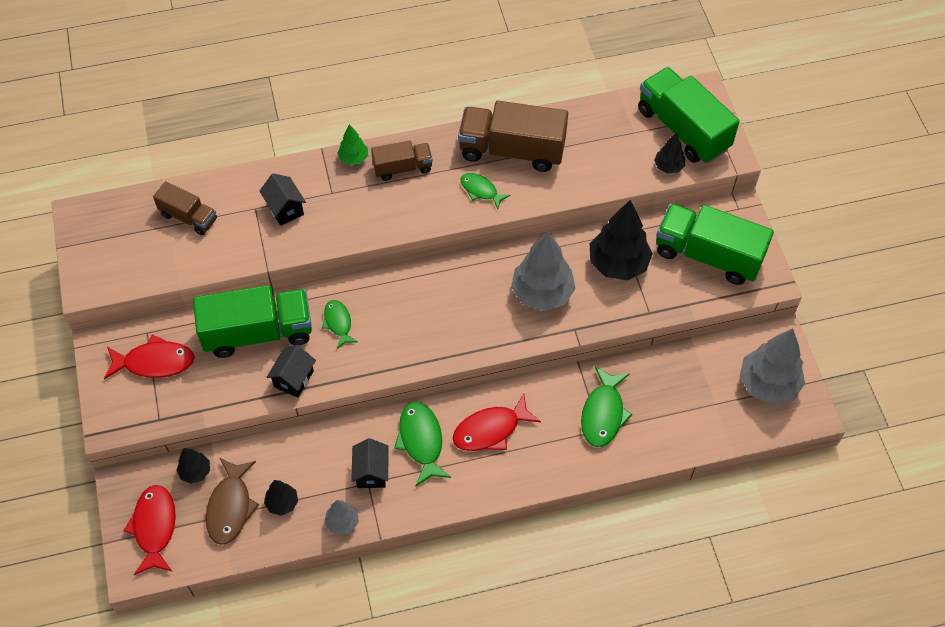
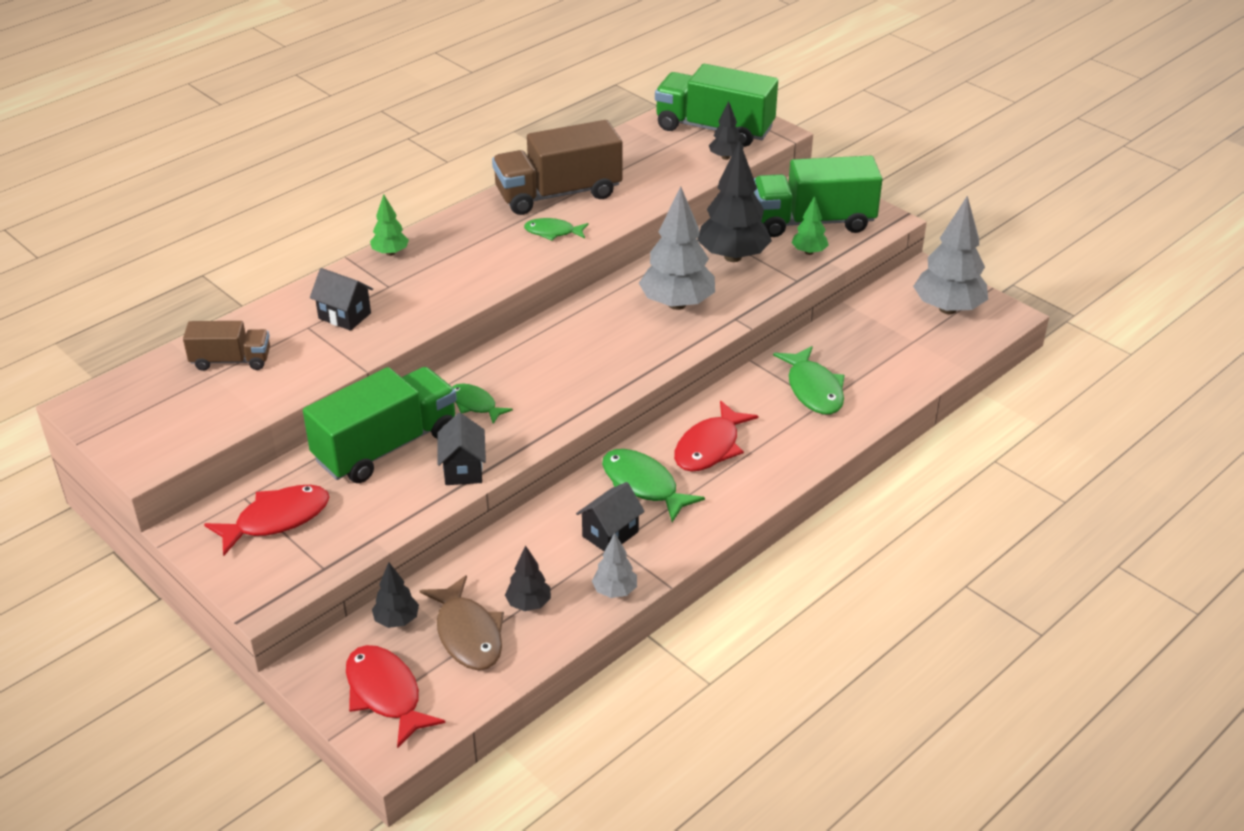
camera: 30 degrees left, 20 degrees down
black house [351,438,389,488] -> black house turned 75 degrees clockwise [576,482,645,551]
brown truck [371,141,433,181] -> none
none -> green tree [792,196,829,255]

